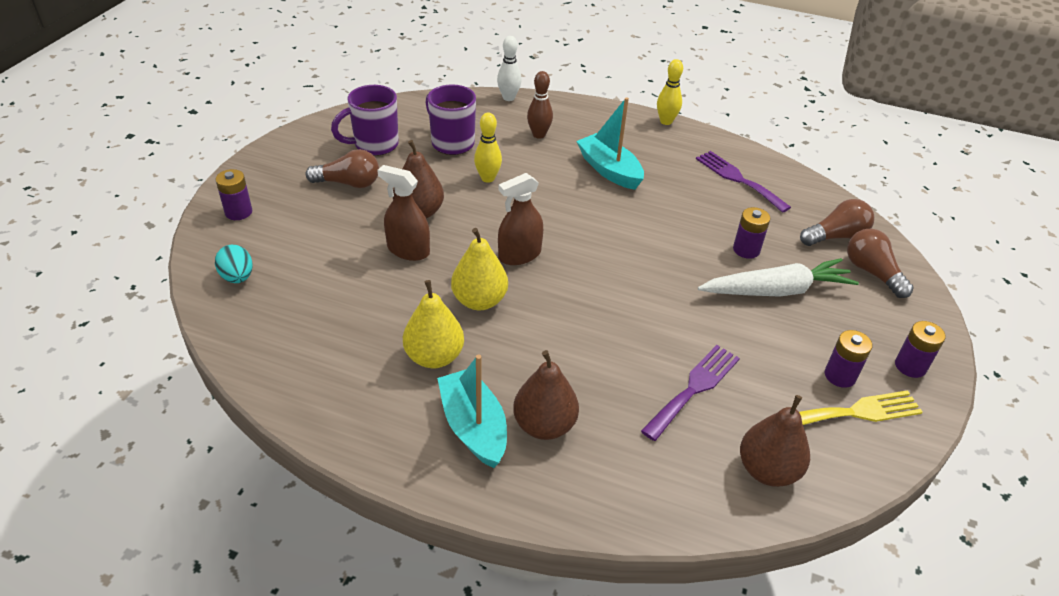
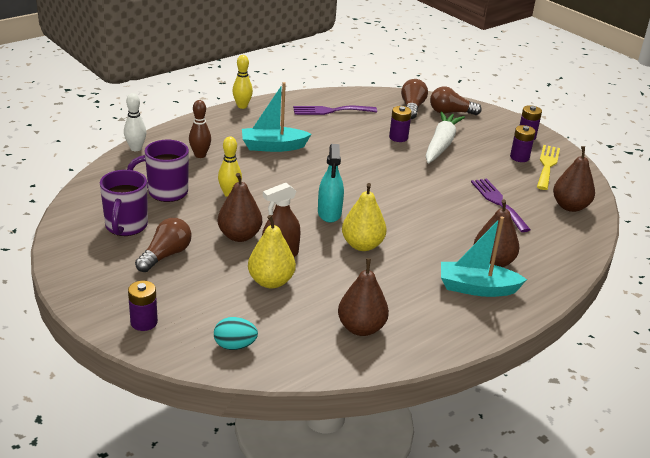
camera: 60 degrees left, 10 degrees down
yellow pear [403,280,464,368] -> yellow pear moved to [248,215,296,289]
brown spray bottle [498,173,543,265] -> turquoise spray bottle [318,144,344,223]
none -> brown pear [338,258,389,336]

